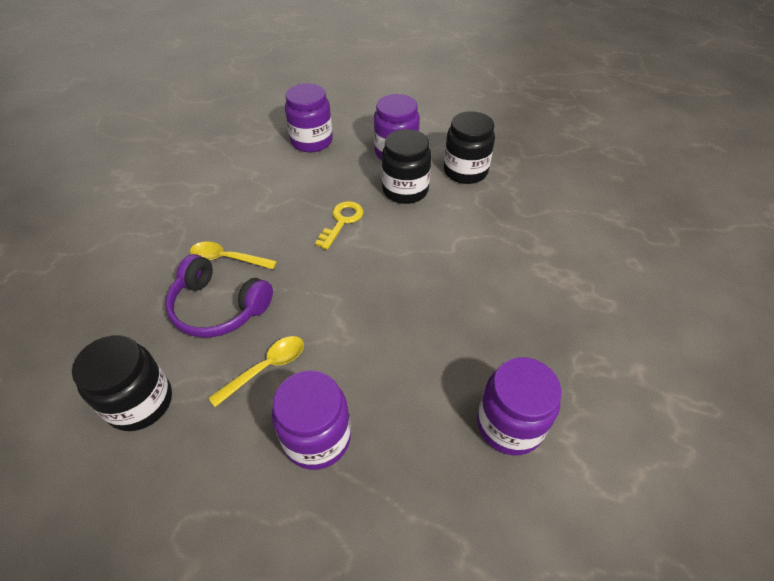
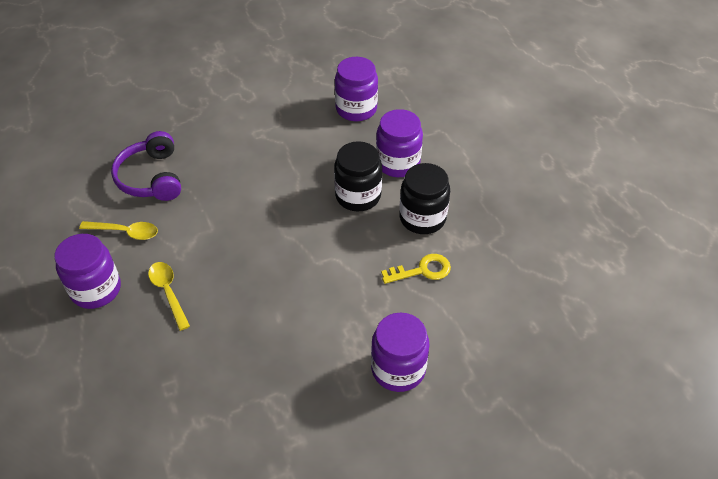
camera: 50 degrees right, 0 degrees up
black jar [72,335,172,431] -> none
yellow spoon [190,241,277,269] -> yellow spoon moved to [148,262,190,331]
yellow key [315,201,363,250] -> yellow key moved to [381,254,451,284]
purple jar [477,357,562,455] -> purple jar moved to [371,312,430,392]

